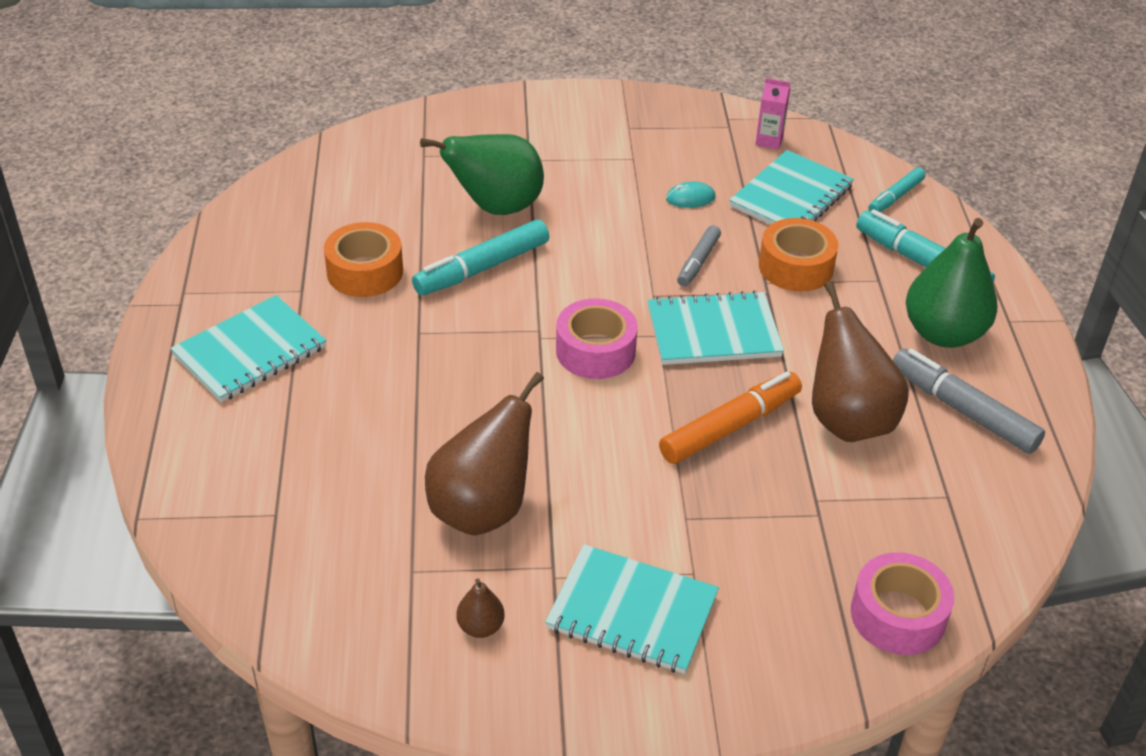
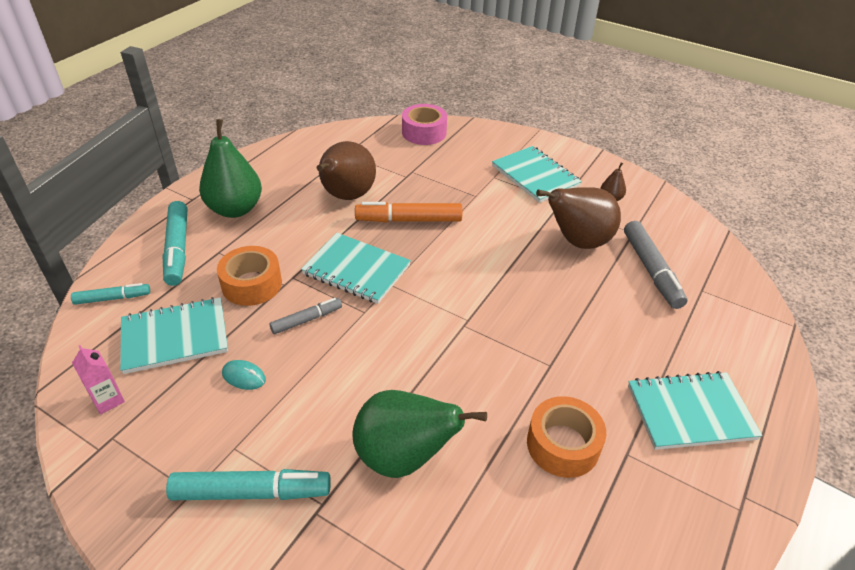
camera: 145 degrees left, 0 degrees up
turquoise marker [412,220,549,295] -> turquoise marker moved to [166,469,331,500]
pink tape [556,298,638,379] -> none
grey marker [893,348,1045,454] -> grey marker moved to [624,221,688,309]

